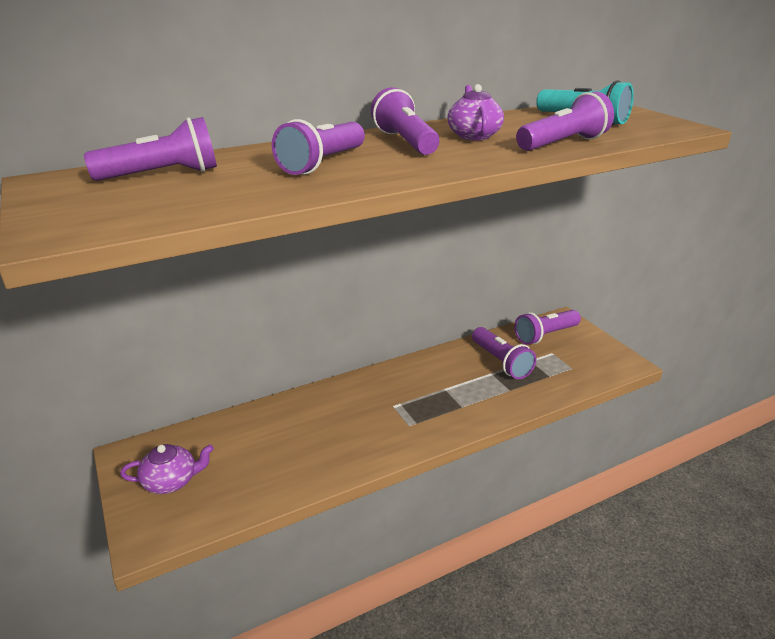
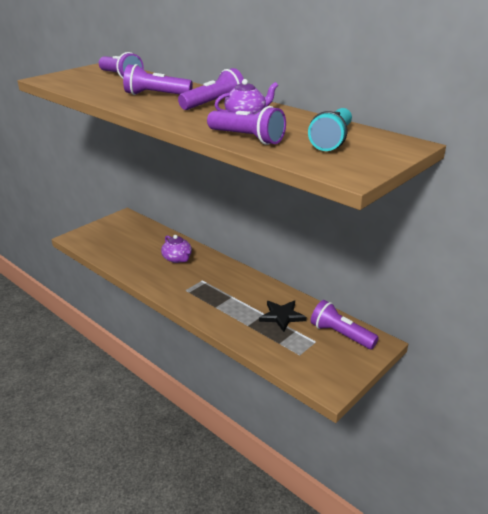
camera: 70 degrees right, 0 degrees up
purple teapot [120,444,214,494] -> purple teapot moved to [161,235,192,263]
purple flashlight [472,327,536,379] -> black star [259,301,307,332]

